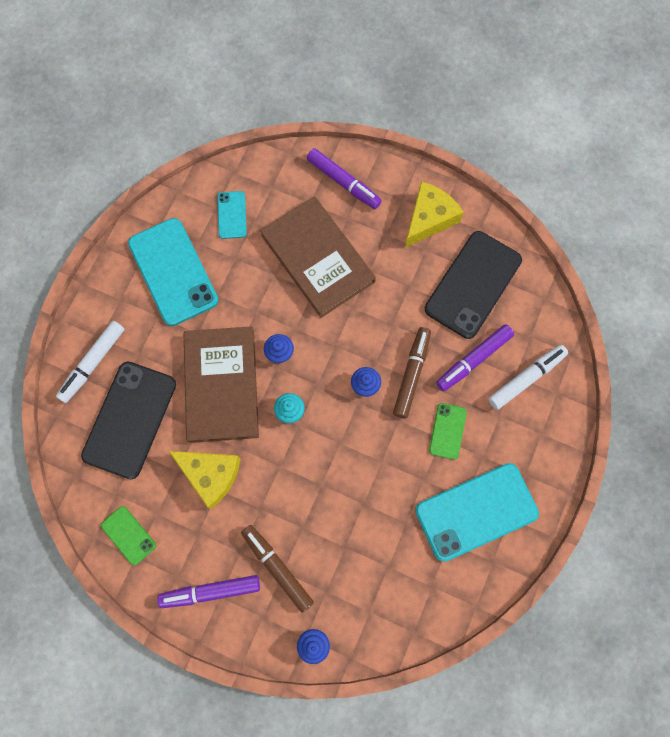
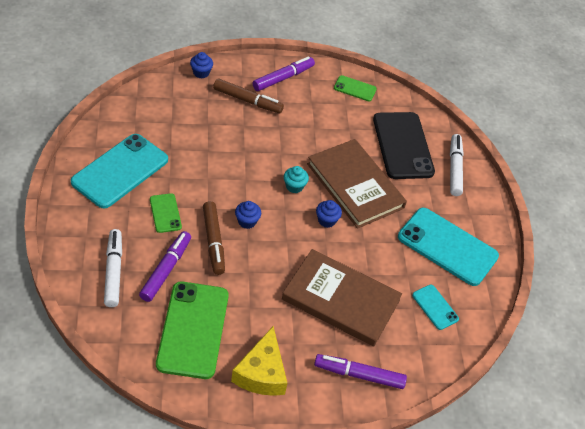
camera: 145 degrees right, 25 degrees down
yellow cheese [169,451,240,509] -> none
black phone [425,231,522,339] -> green phone [156,281,229,379]
white marker [488,345,568,410] -> white marker turned 150 degrees clockwise [104,229,122,307]

